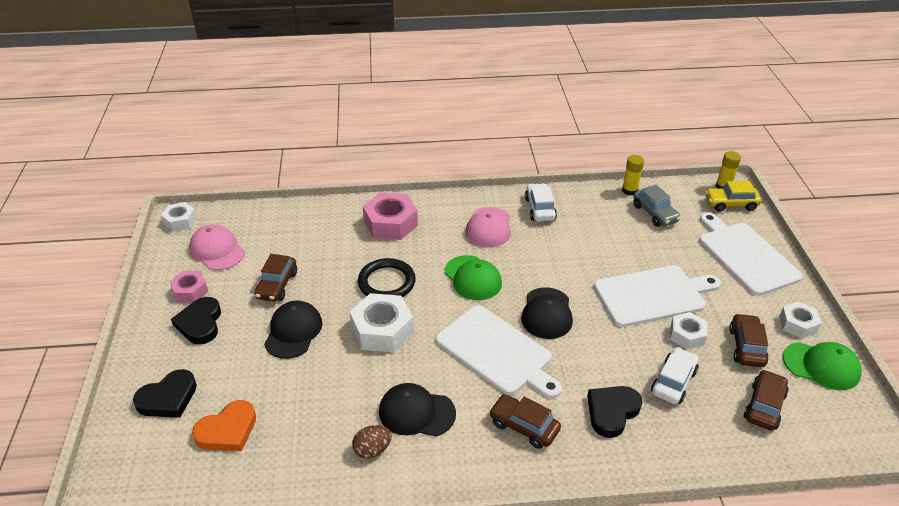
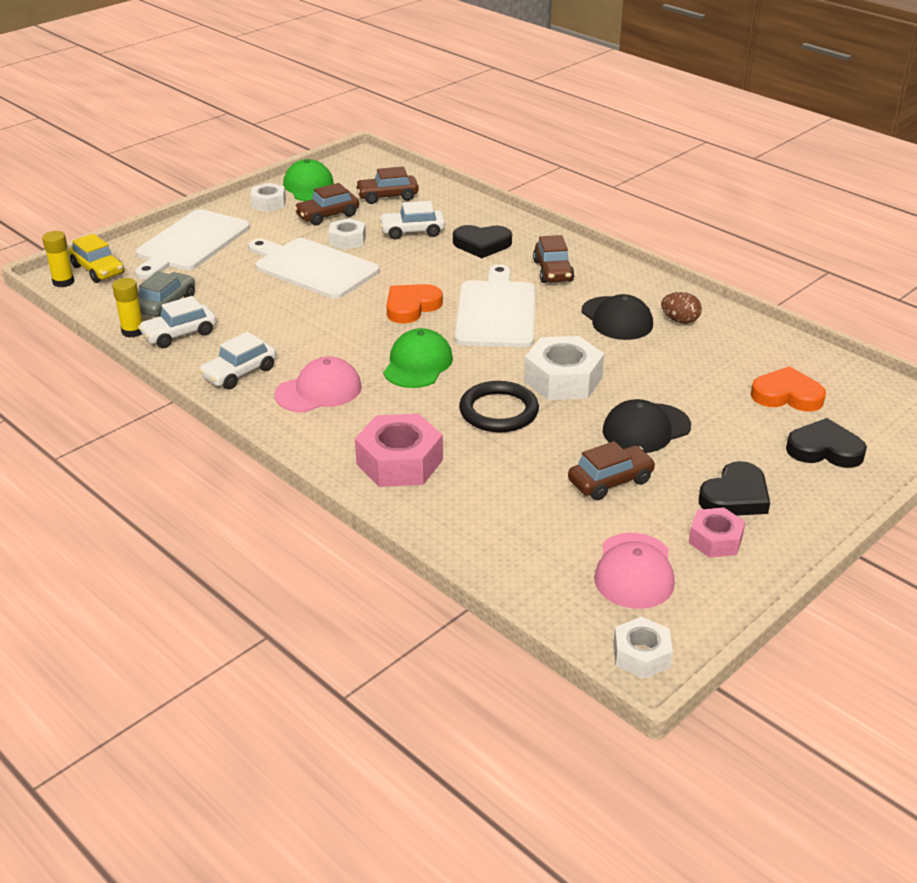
camera: 130 degrees left, 5 degrees down
black cap [521,287,573,339] -> orange heart [387,284,443,324]
none -> white car [138,296,216,348]

